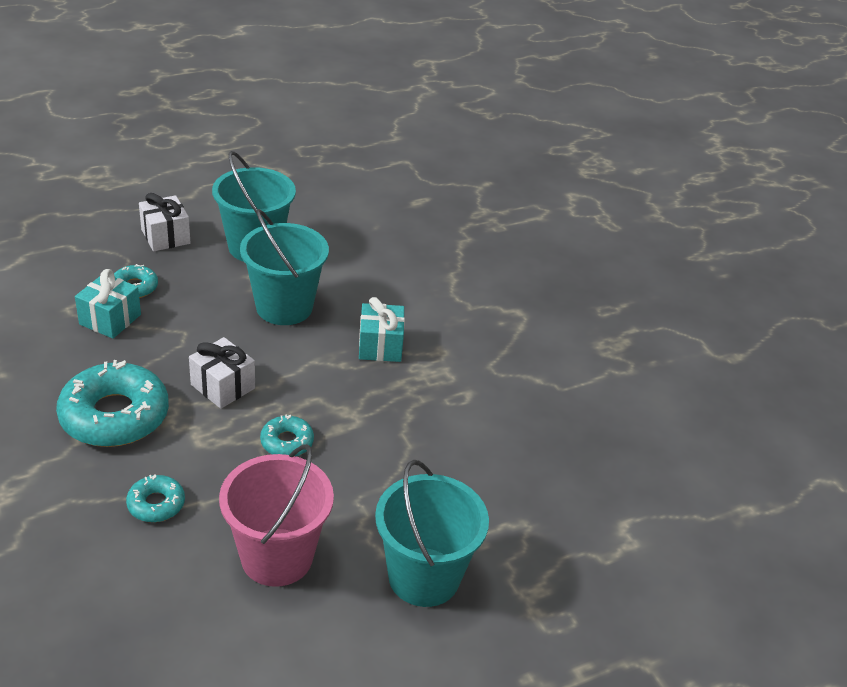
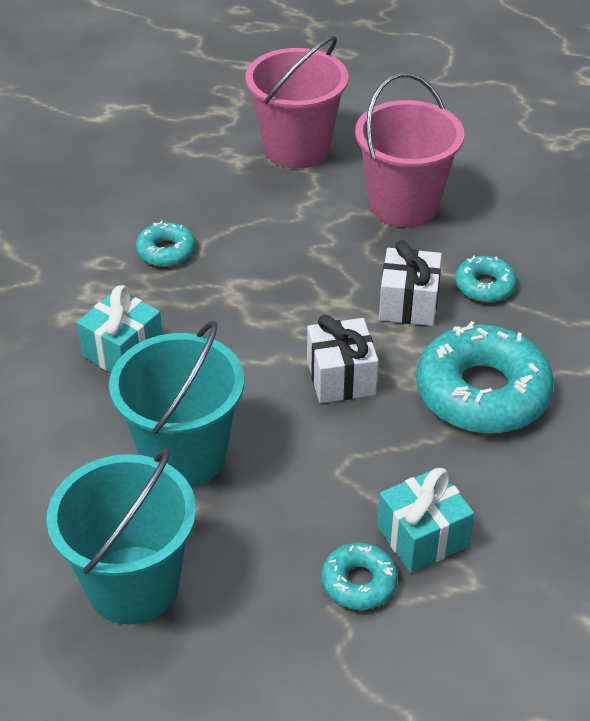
camera: 140 degrees left, 5 degrees up
white gift [139,193,191,251] -> white gift moved to [379,240,442,326]
turquoise donut [260,414,314,456] -> turquoise donut moved to [136,221,195,267]
turquoise bucket [375,460,489,607] -> pink bucket [245,36,349,169]

